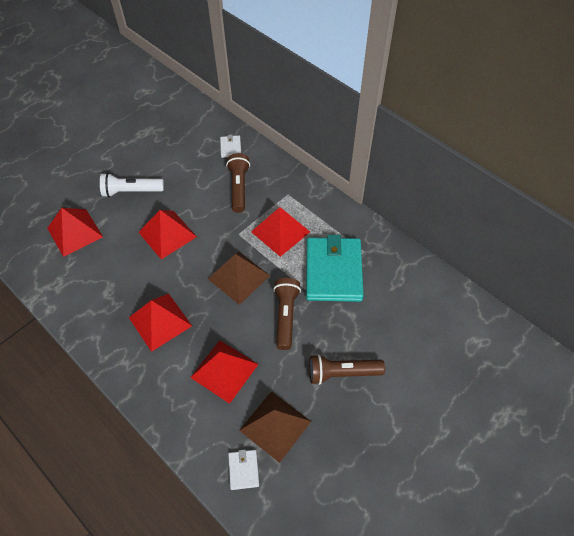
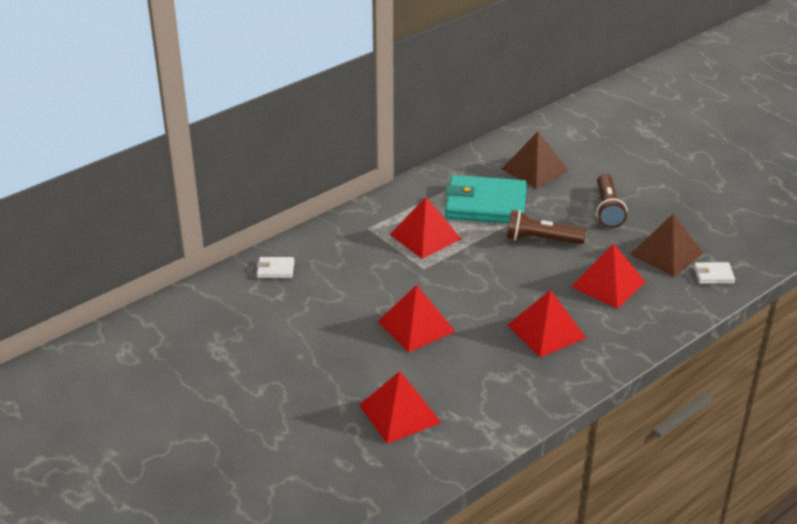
camera: 85 degrees left, 20 degrees down
white flashlight [100,173,164,197] -> none
brown pyramid [208,251,270,305] -> brown pyramid moved to [502,132,569,189]
brown flashlight [226,153,250,213] -> none

